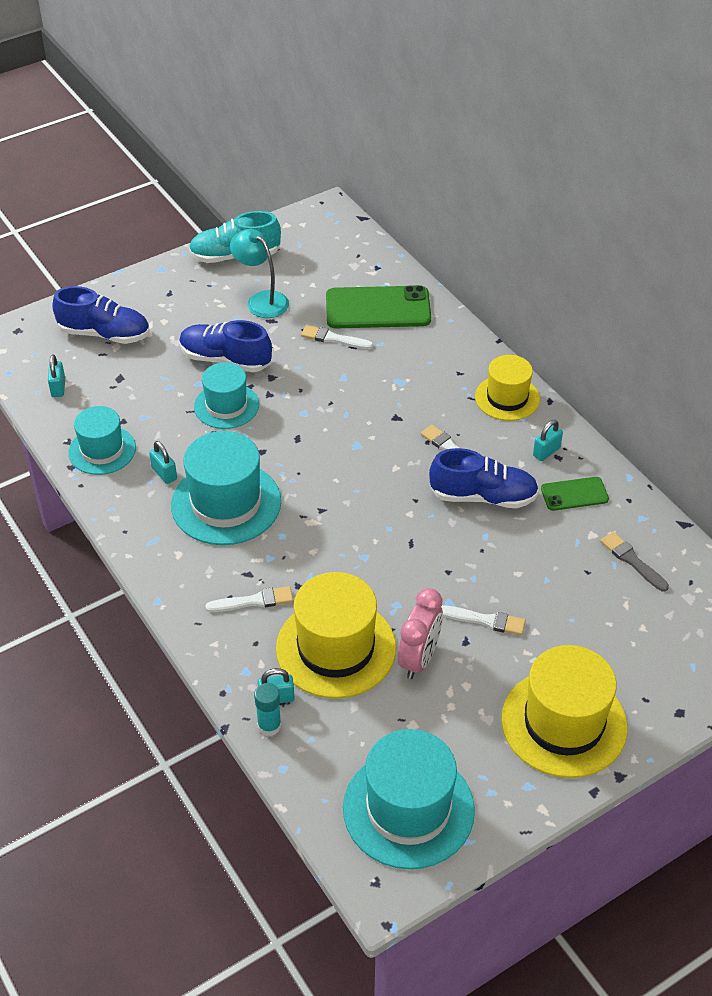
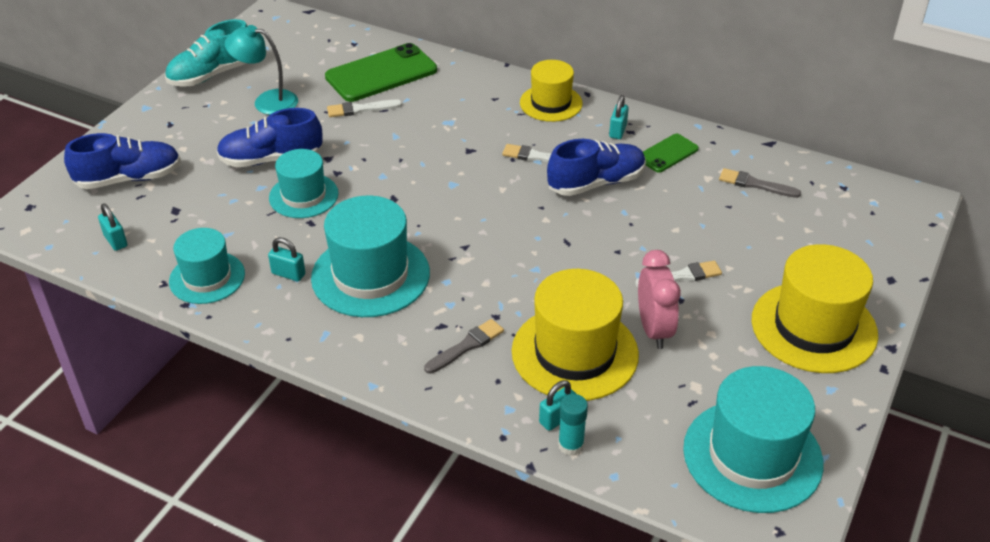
camera: 30 degrees left, 5 degrees down
white brush [205,586,293,612] -> grey brush [424,319,504,374]

